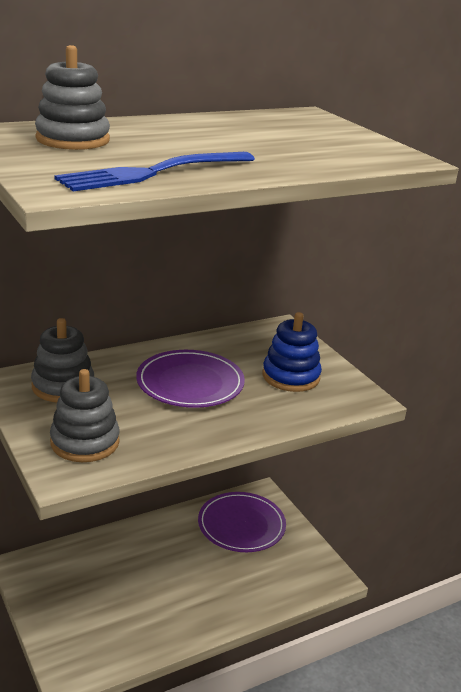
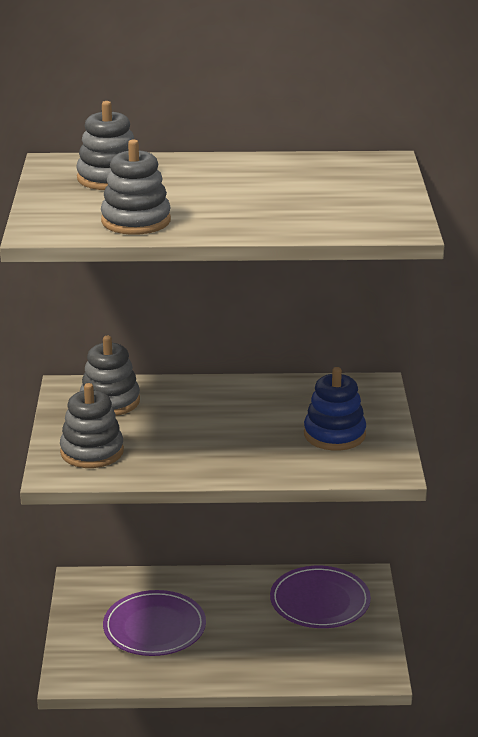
camera: 30 degrees right, 0 degrees up
blue fork [55,152,255,192] -> grey stacking toy [101,139,171,235]
purple plate [136,350,245,408] -> purple plate moved to [103,590,206,656]

